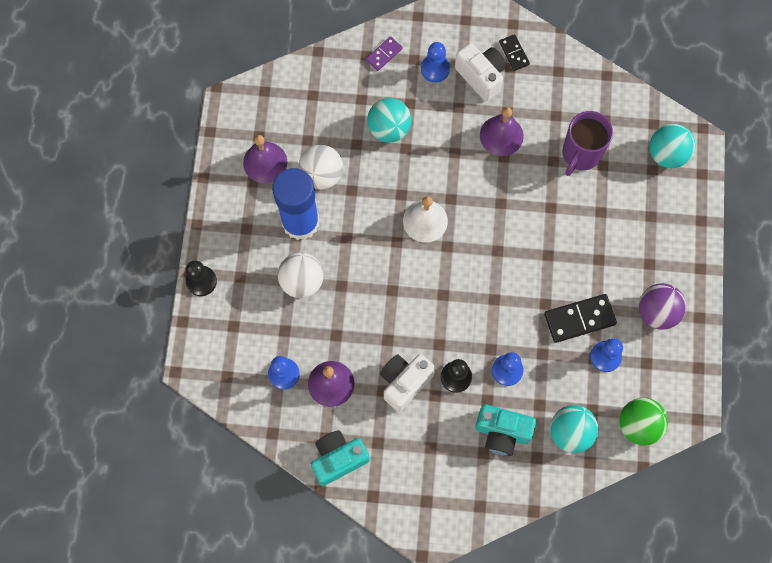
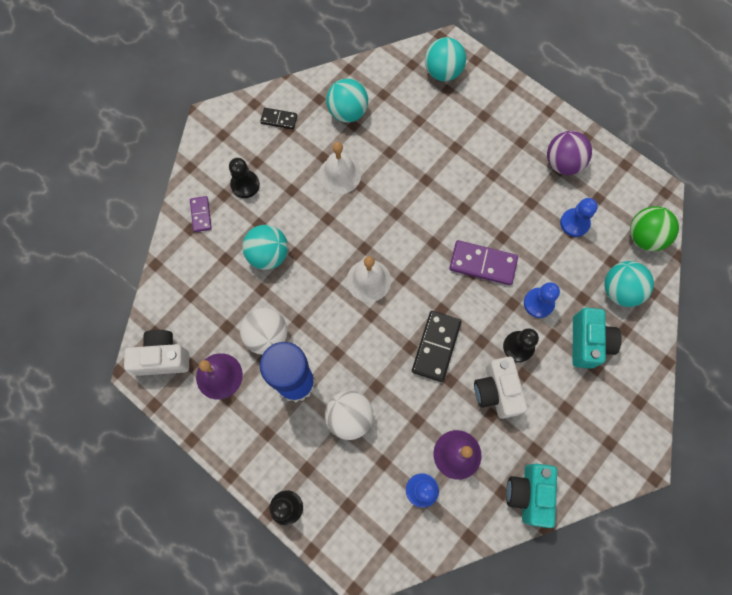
camera: 55 degrees left, 0 degrees up
blue pawn [421,42,450,82] -> black pawn [229,158,260,198]
white camera [455,43,506,101] -> white camera moved to [124,330,189,376]
turquoise camera [475,404,536,456] -> turquoise camera turned 45 degrees counterclockwise [572,308,622,369]
purple bell [480,107,524,156] -> white bell [319,142,361,194]
black domino [544,294,617,343] -> black domino moved to [412,311,461,382]
purple mug [562,111,613,176] -> none
none -> turquoise ball [326,78,368,123]
none -> purple domino [449,240,518,285]

